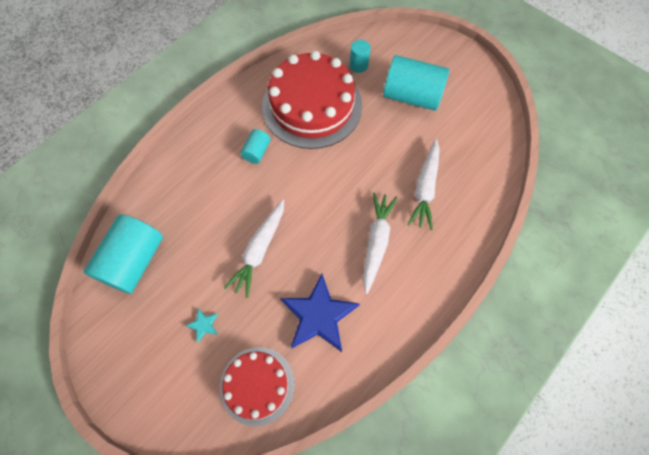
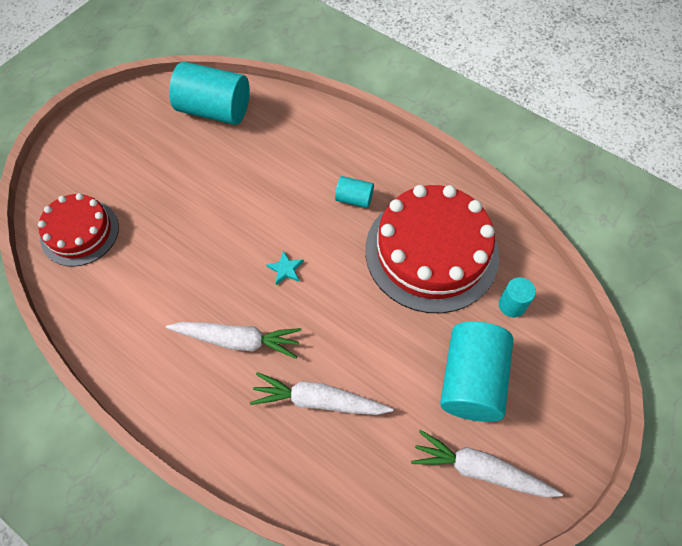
camera: 85 degrees right, 5 degrees down
turquoise star [186,308,218,343] -> turquoise star moved to [266,250,304,285]
white carrot [224,199,284,298] -> white carrot moved to [411,430,563,497]
blue star [280,274,360,352] -> none

